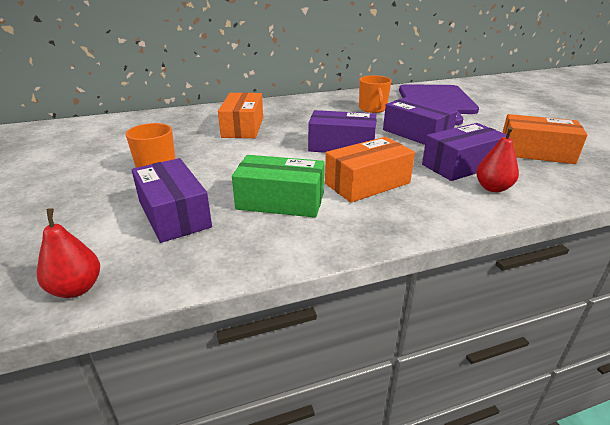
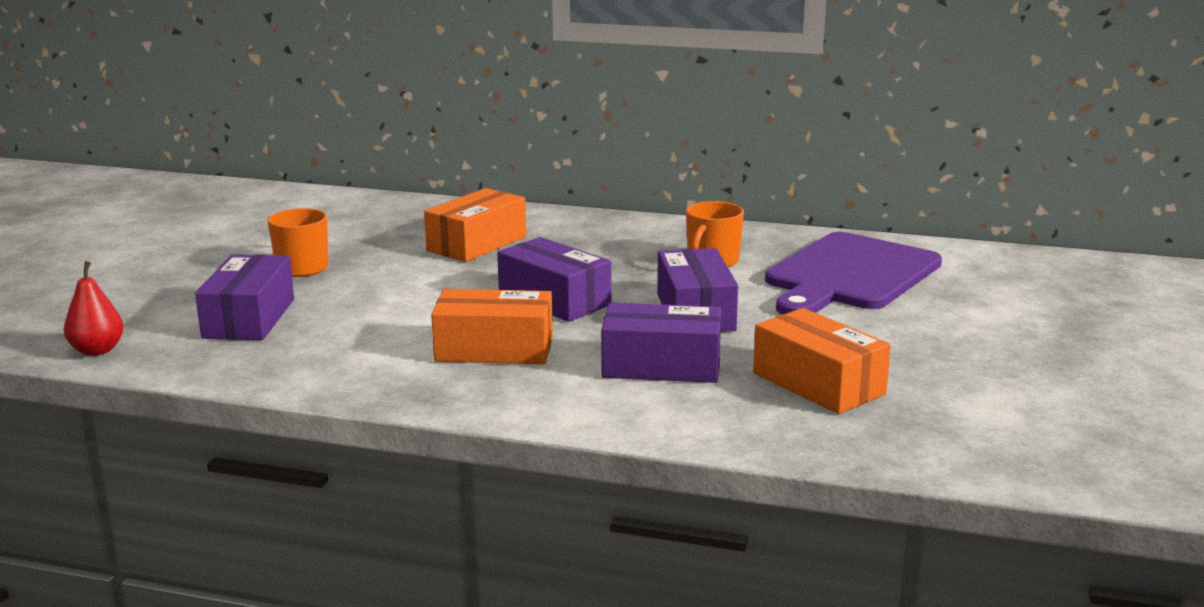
camera: 35 degrees right, 10 degrees down
green box [232,155,324,218] -> none
red pear [476,127,519,192] -> none

